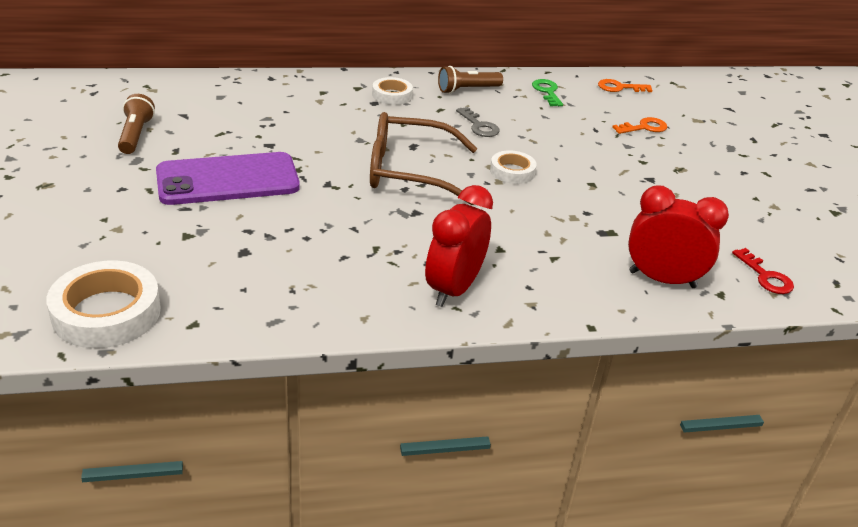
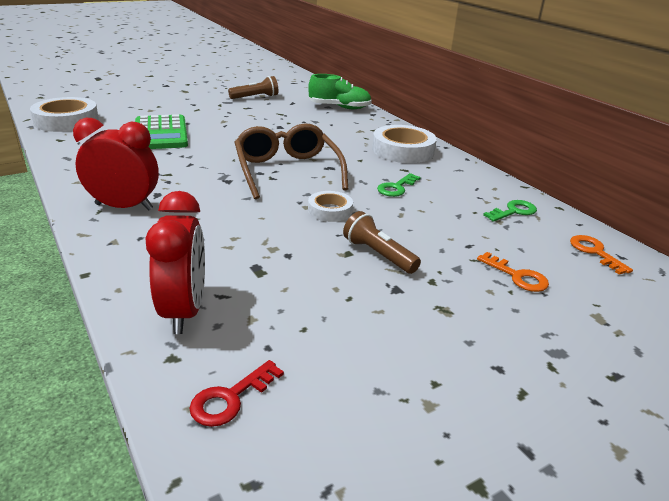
camera: 70 degrees right, 5 degrees down
purple phone [156,152,300,205] -> none
white tape [372,77,413,105] -> white tape [372,125,437,163], size x1.76
brown flashlight [438,66,503,94] -> brown flashlight moved to [343,211,421,274]
grey key [456,107,500,137] -> green key [377,173,421,197]
none -> green calculator [135,114,188,149]
none -> green shoe [308,74,372,109]

